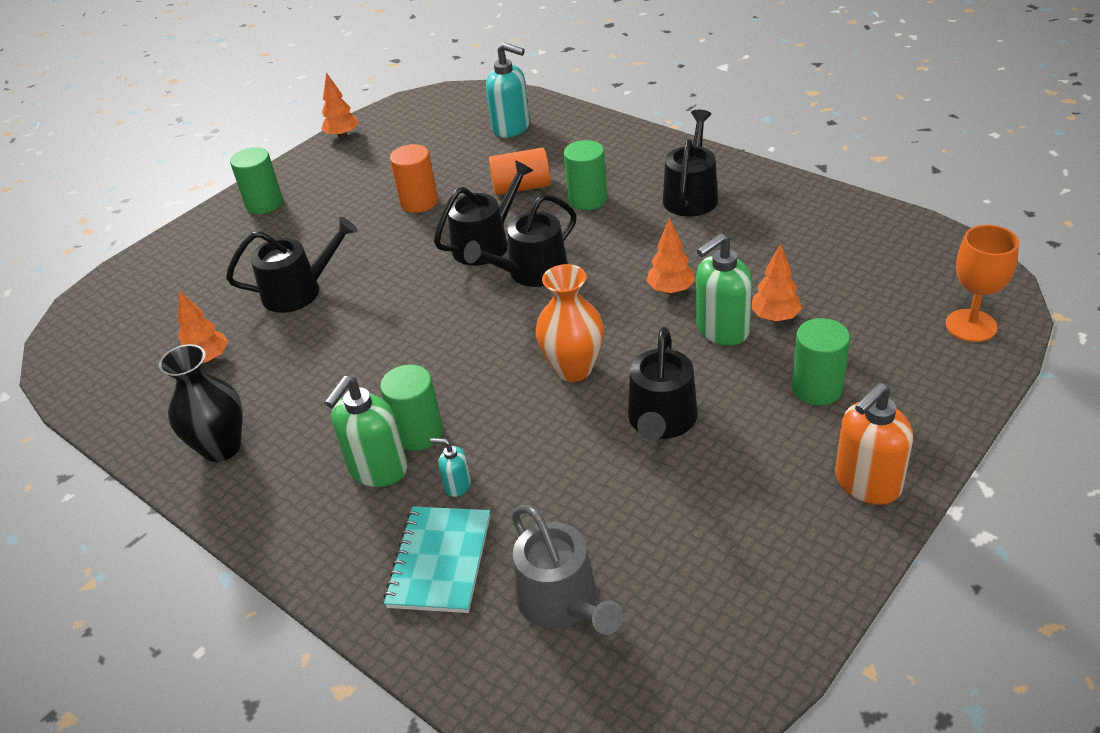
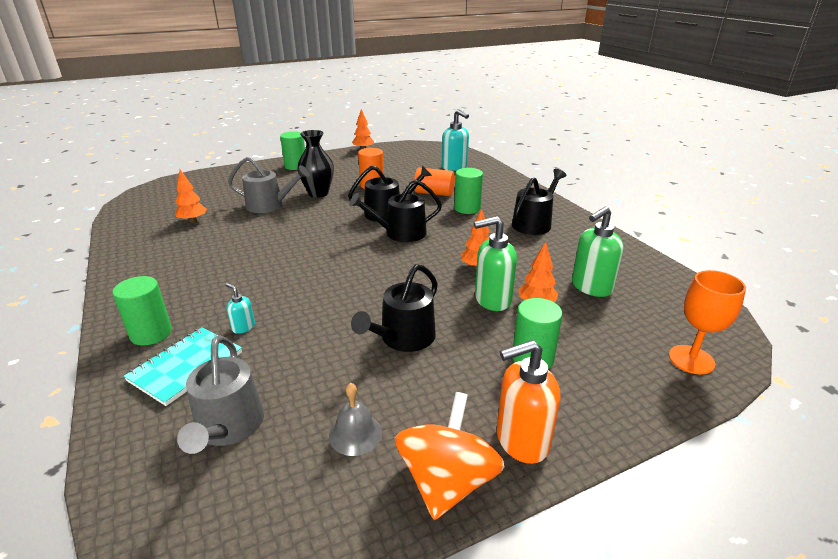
camera: 20 degrees right, 10 degrees down
black vase [159,344,243,462] -> black vase moved to [297,130,334,198]
black watering can [226,217,357,313] -> grey watering can [228,157,310,213]
green soap dispenser [325,376,408,487] -> green soap dispenser moved to [572,206,624,297]
green cylinder [380,365,443,451] -> green cylinder moved to [112,276,172,346]
orange vase [535,264,604,382] -> none
none -> grey bell [329,383,382,456]
none -> orange spinning top [395,392,505,520]

